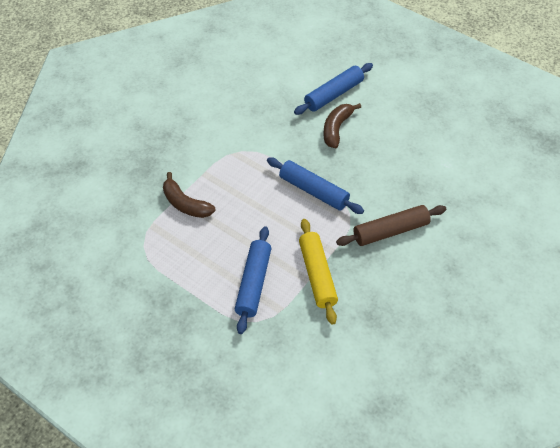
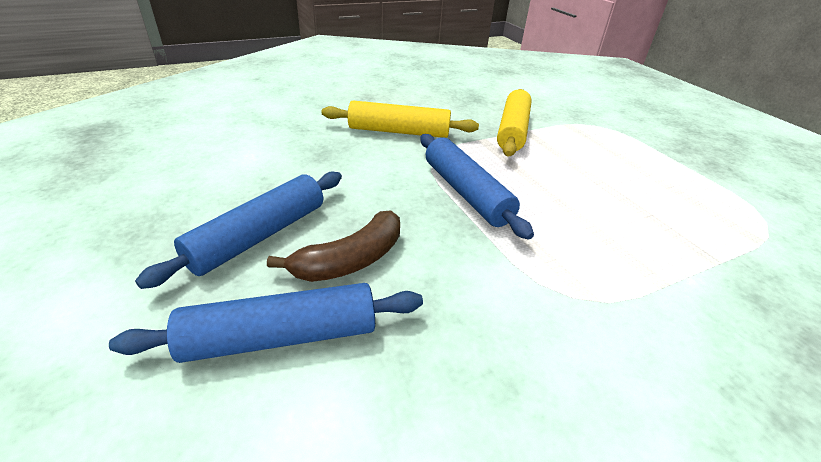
camera: 155 degrees left, 15 degrees down
brown banana [163,172,216,218] -> none
blue rolling pin [235,226,272,334] -> blue rolling pin moved to [135,172,342,289]
brown rolling pin [336,205,446,246] -> yellow rolling pin [321,101,479,138]

